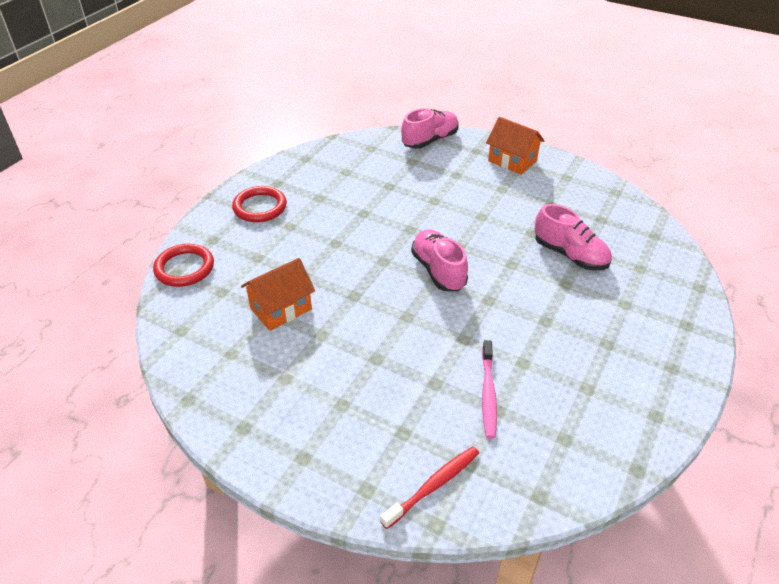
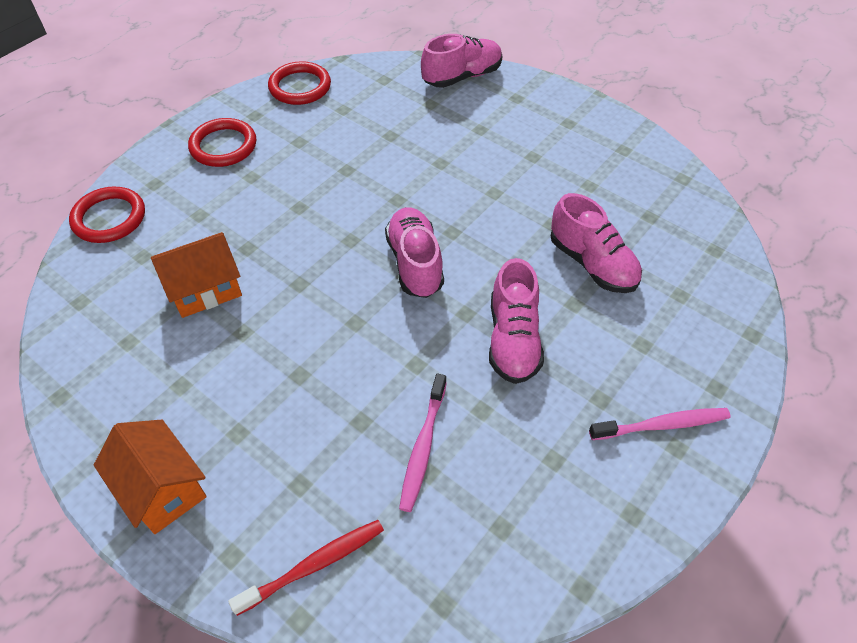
camera: 10 degrees right, 10 degrees up
orange house [486,117,545,175] -> orange house moved to [94,420,207,534]
none -> red ring [268,61,331,105]
none -> pink shoe [489,258,544,384]
none -> pink toothbrush [589,408,731,440]

